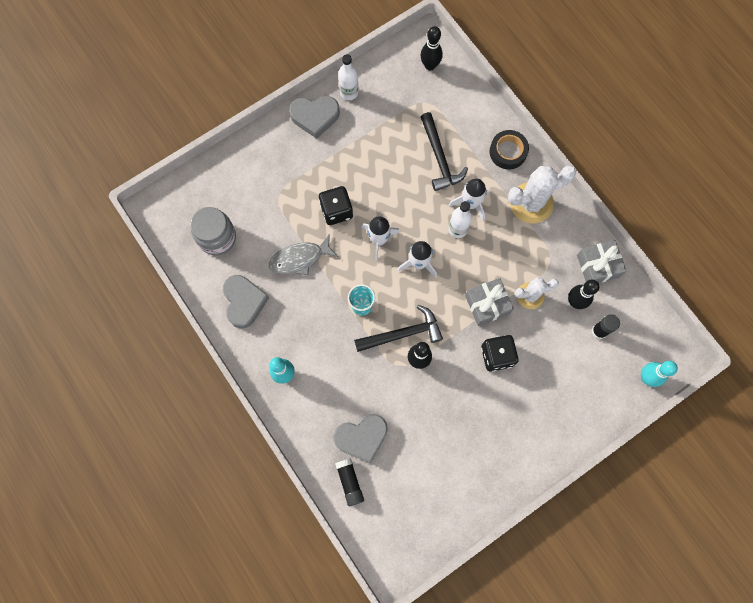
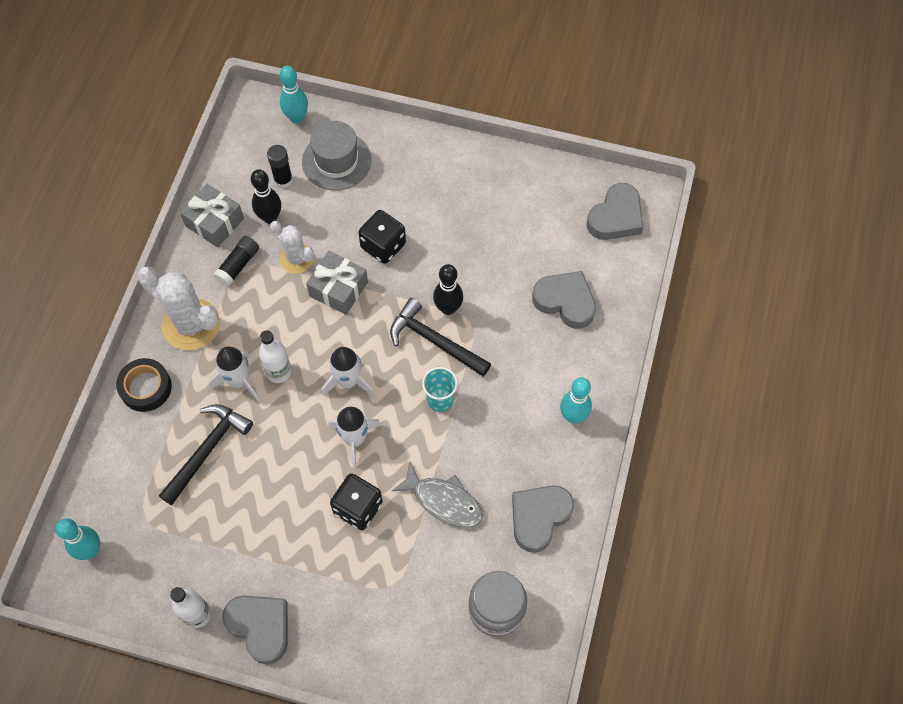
camera: 130 degrees left, 10 degrees down
black glue stick [335,458,364,506] -> black glue stick moved to [213,236,259,287]
black bowling pin [420,26,443,71] -> turquoise bowling pin [56,518,100,560]
none -> grey hat [302,121,371,191]
none -> grey heart [587,183,643,240]

